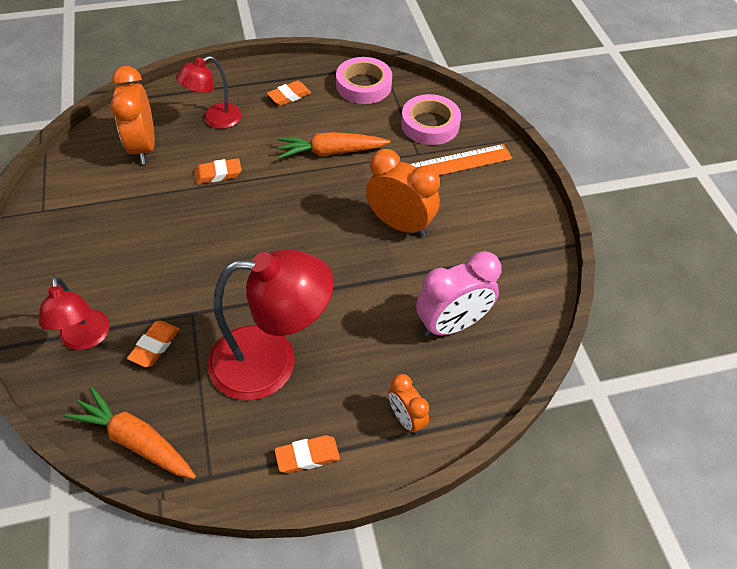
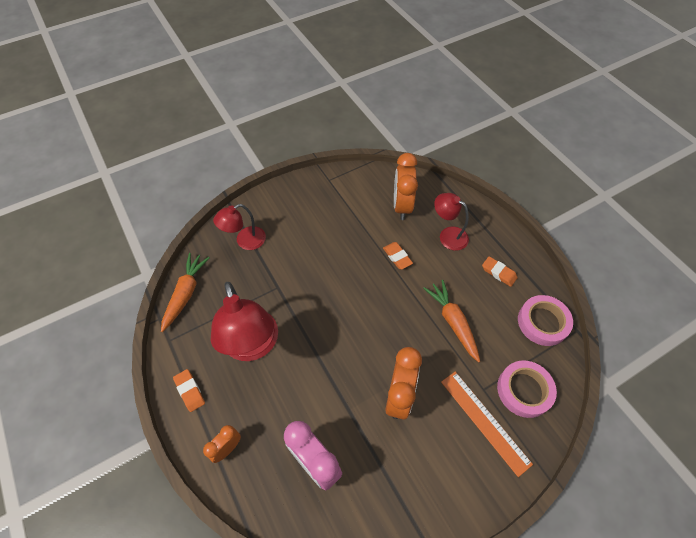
camera: 75 degrees right, 5 degrees up
orange clock [111,66,155,164] -> orange clock turned 60 degrees counterclockwise [394,153,418,220]
orange eraser [127,321,180,367] -> none

